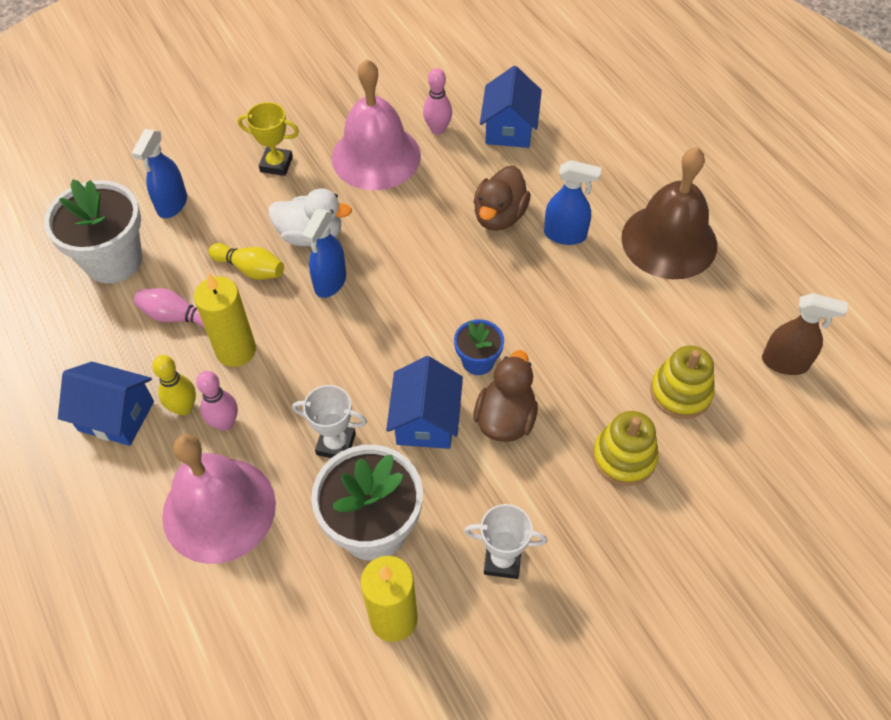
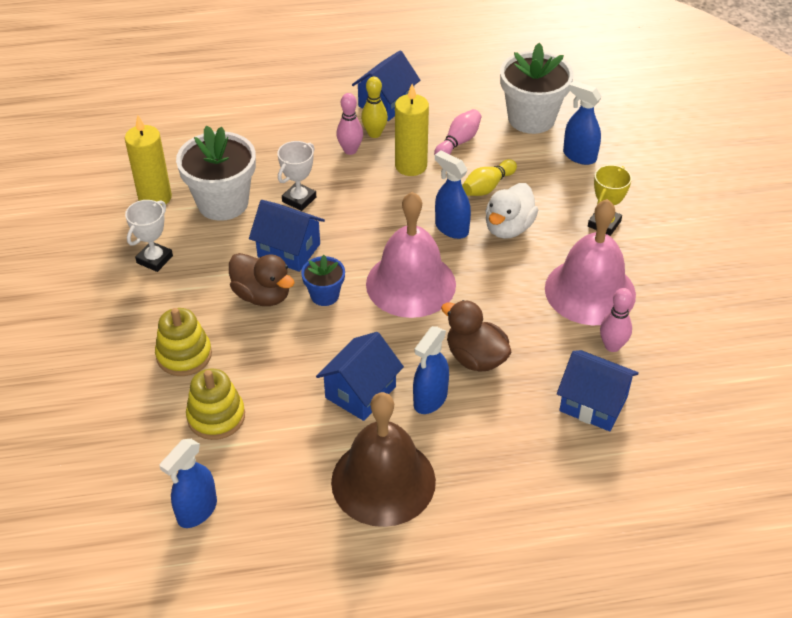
camera: 110 degrees right, 10 degrees down
pink bell [162,434,276,564] -> pink bell moved to [366,192,456,318]
brown spray bottle [762,293,848,375] -> blue spray bottle [159,439,217,528]
none -> blue house [316,332,404,421]

